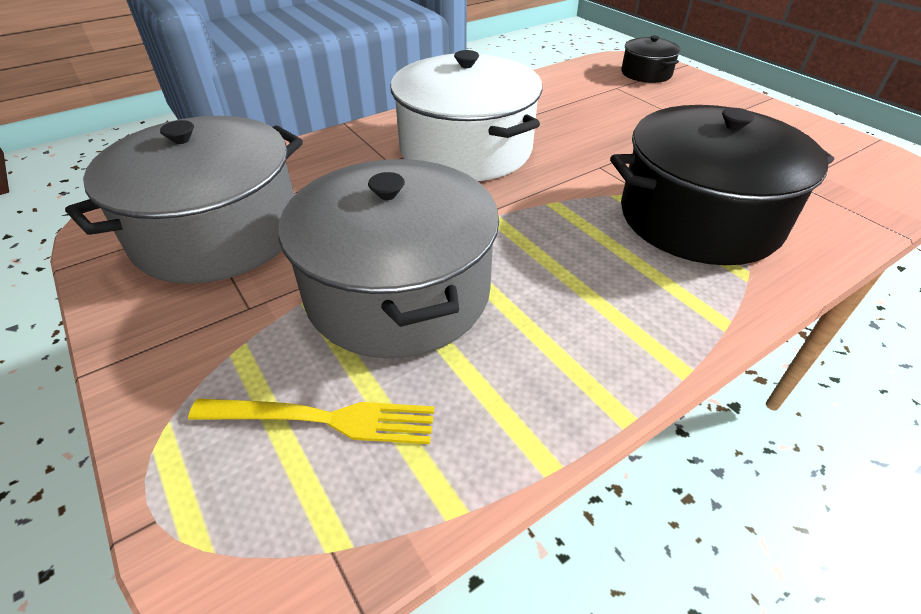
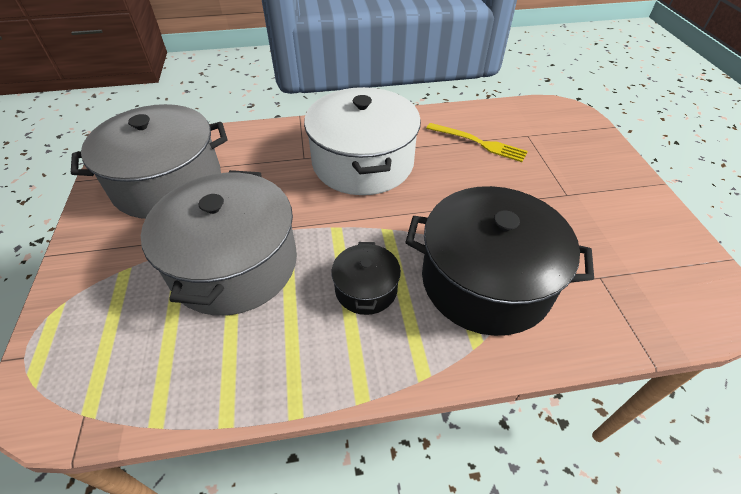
camera: 25 degrees right, 5 degrees up
yellow fork [188,398,434,444] -> yellow fork moved to [426,123,528,162]
black pot [621,36,681,83] -> black pot moved to [331,242,401,315]

